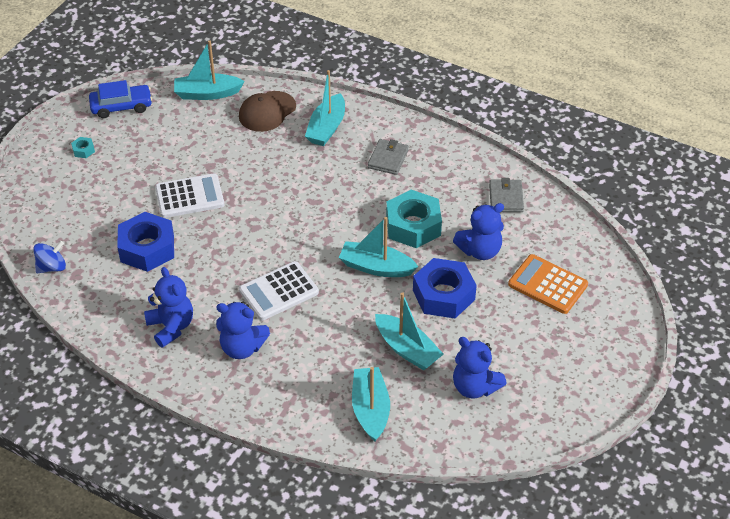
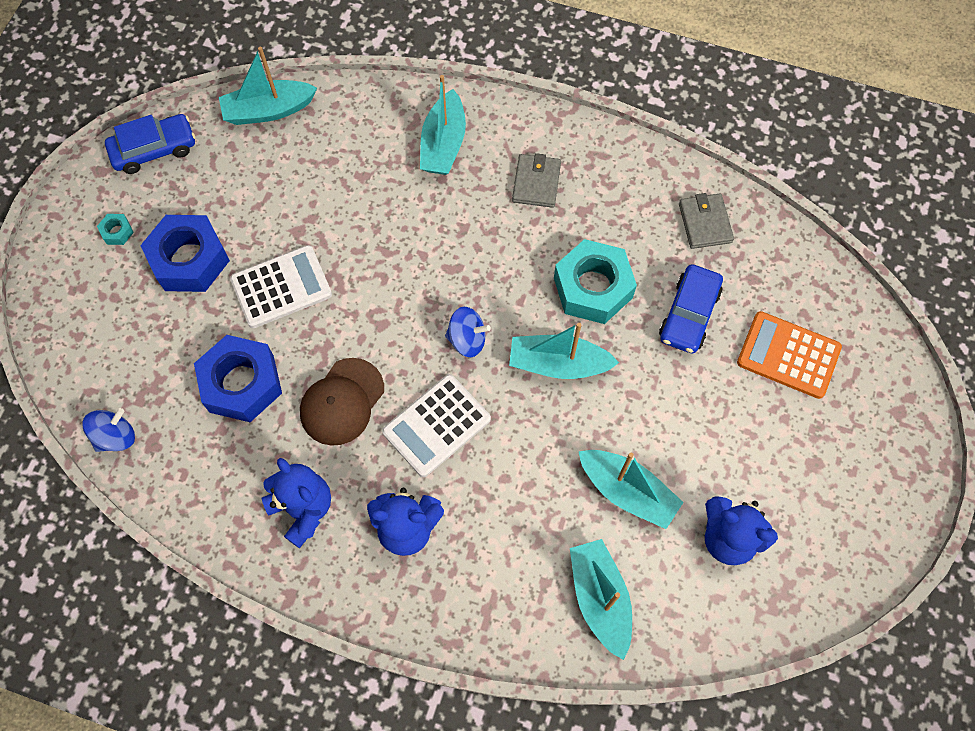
camera: 10 degrees left, 20 degrees up
brown cap [239,91,296,132] -> brown cap moved to [300,358,384,446]
blue nut [413,258,477,318] -> blue nut moved to [140,215,230,292]
blue teddy bear [453,203,504,260] -> blue car [659,264,723,354]
none -> blue spinning top [445,307,491,357]

